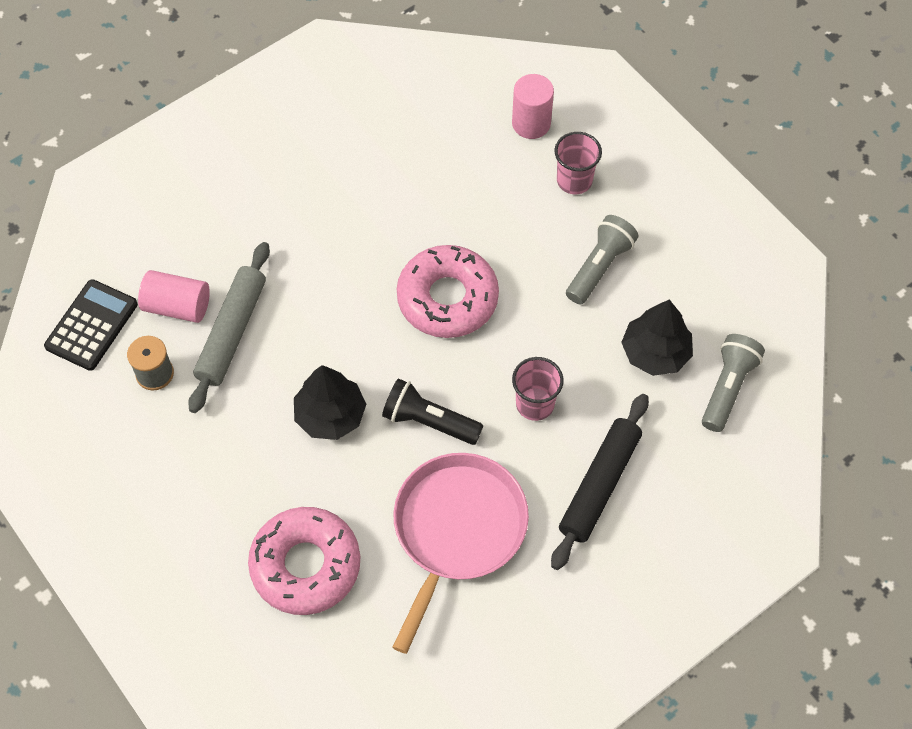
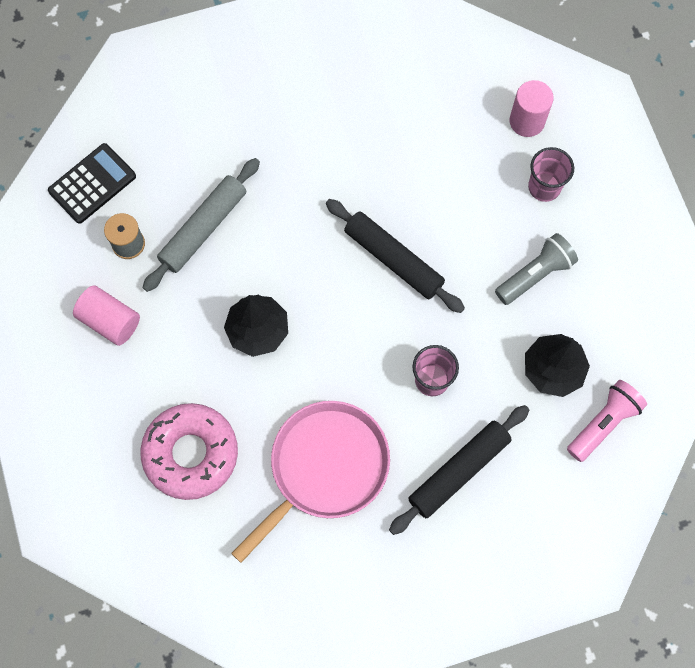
camera: 20 degrees right, 10 degrees up
pink cylinder [138,270,210,323] -> pink cylinder moved to [73,285,140,346]
black flashlight [382,378,483,445] -> none
pink donut [397,245,499,338] -> black rolling pin [326,199,465,313]
grey flashlight [702,334,765,432] -> pink flashlight [567,380,647,462]

